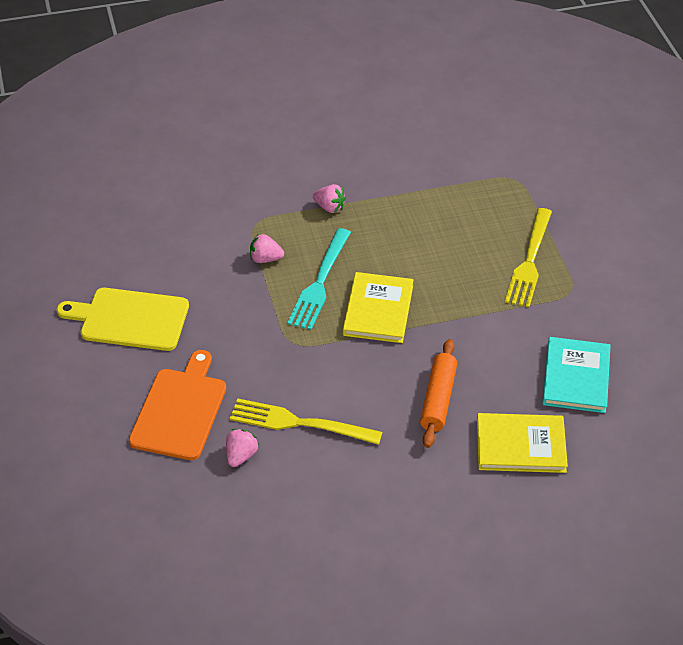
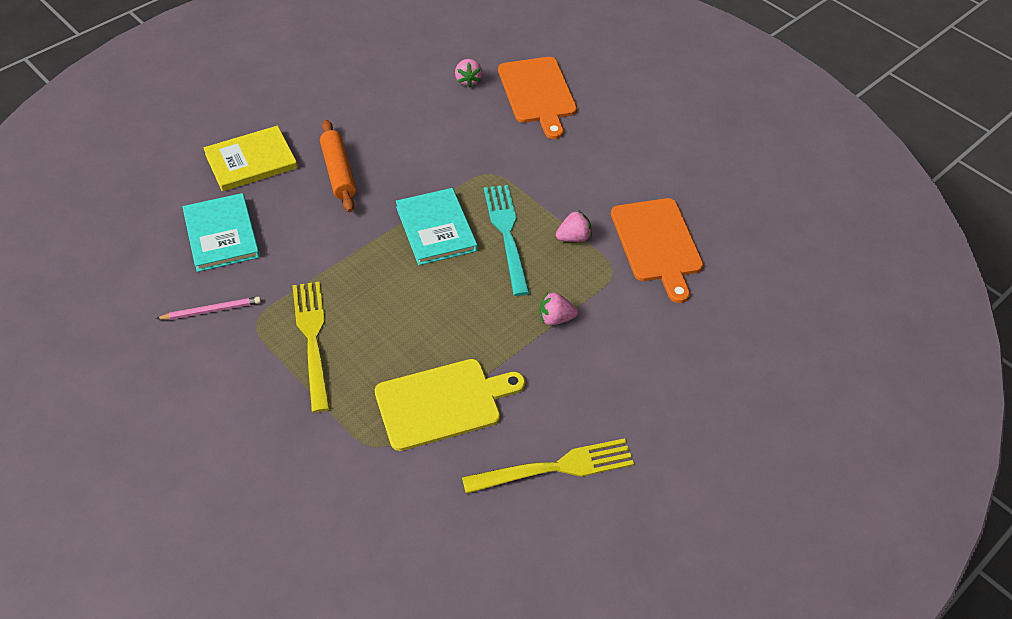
camera: 150 degrees right, 5 degrees up
yellow cutting board [57,288,189,351] -> yellow cutting board moved to [375,359,525,451]
yellow fork [230,399,382,445] -> yellow fork moved to [462,438,634,494]
yellow book [343,272,414,343] -> turquoise book [396,188,478,265]
none -> pink pencil [156,297,261,320]
none -> orange cutting board [611,198,703,303]

